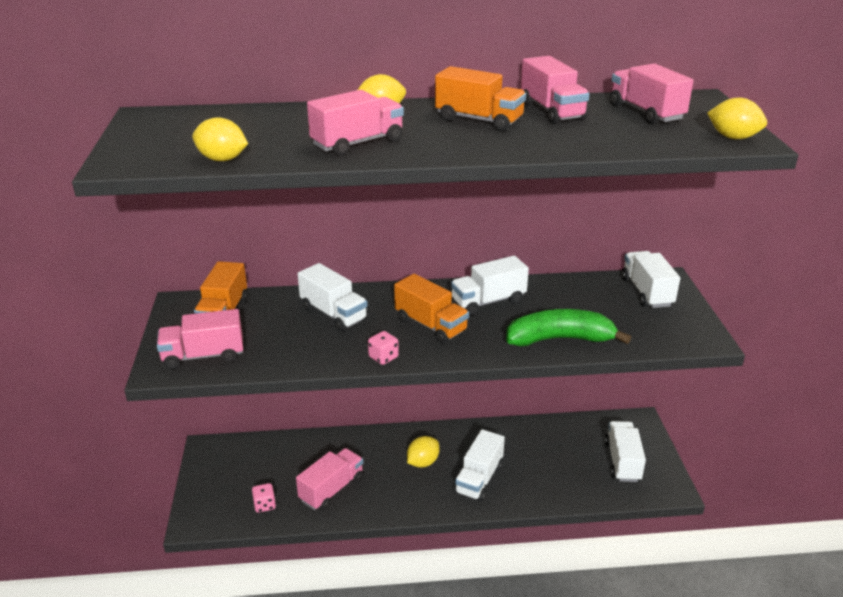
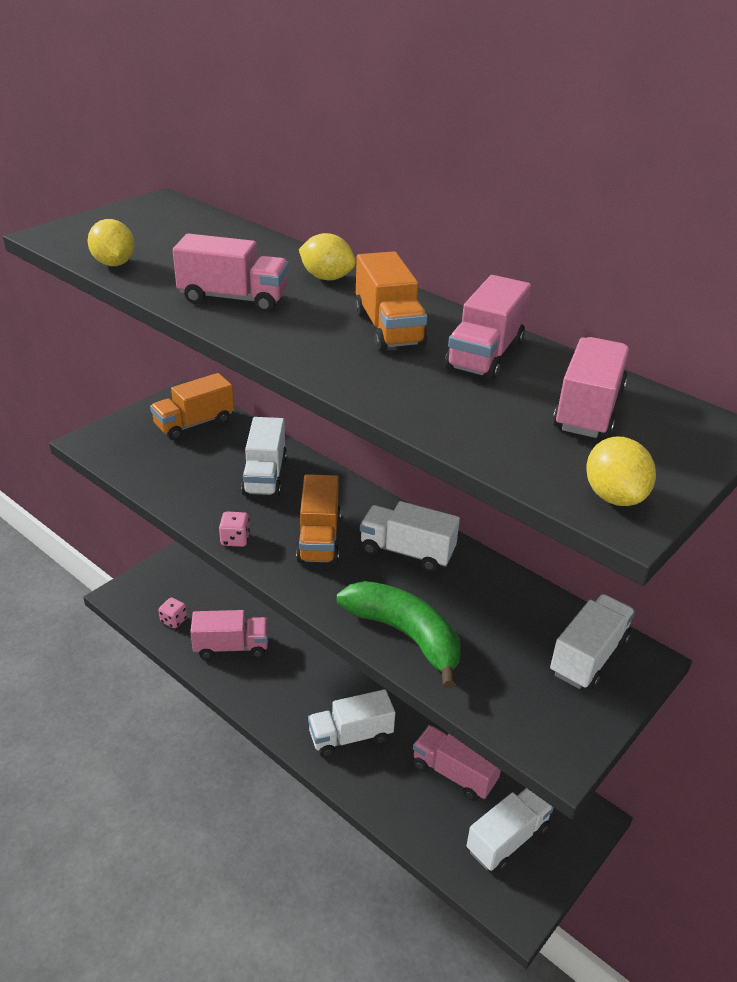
camera: 45 degrees right, 5 degrees up
pink truck [157,309,243,369] -> pink truck moved to [413,725,501,801]
yellow lemon [407,436,439,468] -> none

